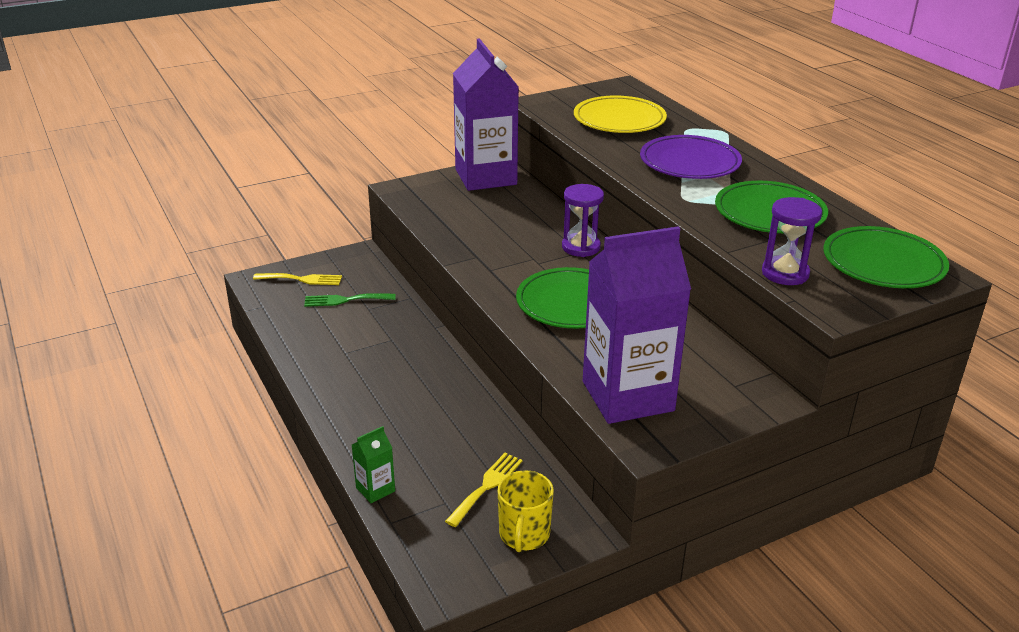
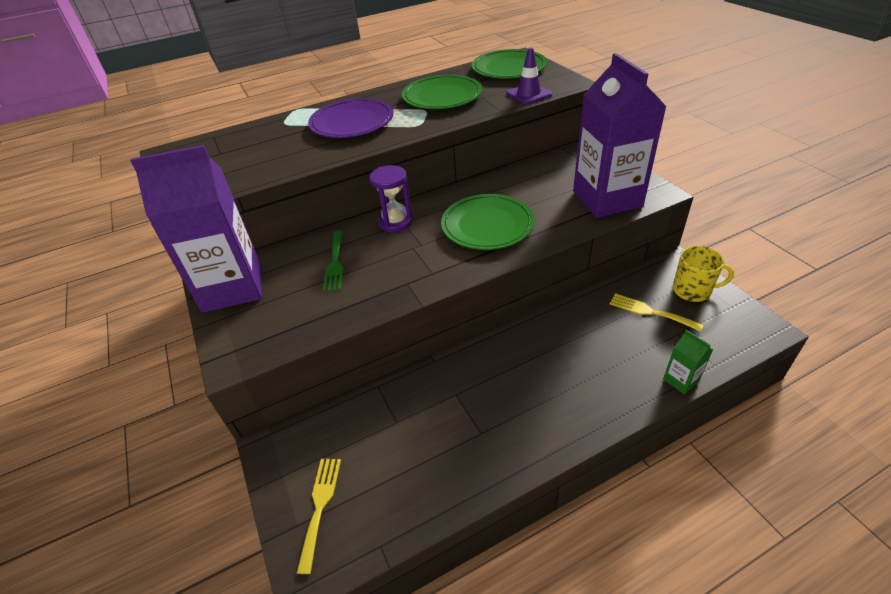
camera: 85 degrees left, 10 degrees up
green fork [304,293,396,307] -> green fork moved to [323,231,344,291]
yellow plate [574,95,667,133] -> none
purple hourglass [762,197,822,285] -> purple traffic cone [506,48,552,104]

